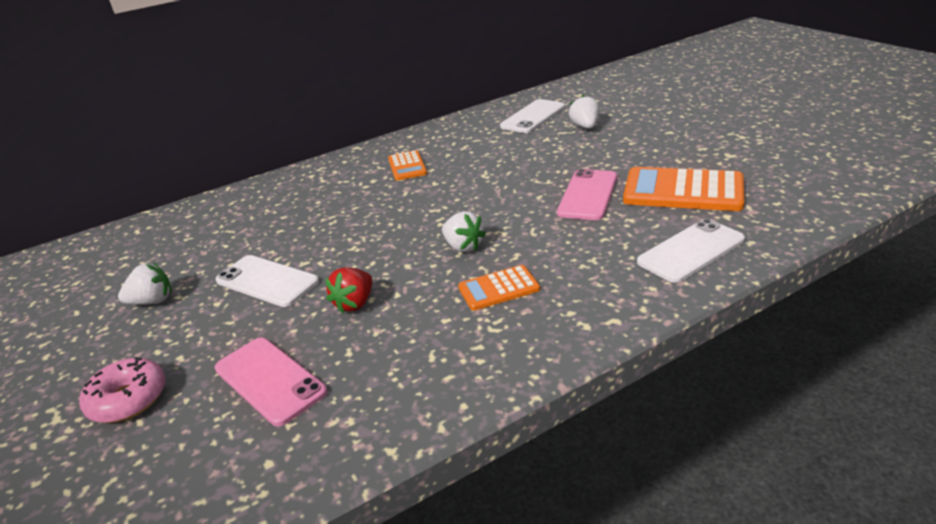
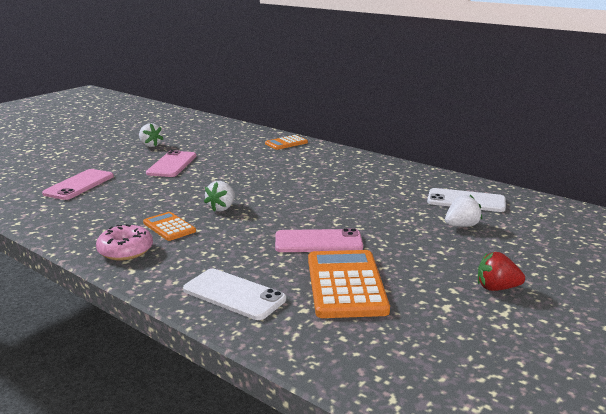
camera: 65 degrees right, 10 degrees down
pink donut [79,357,166,423] -> pink donut moved to [96,224,153,260]
white phone [216,255,319,307] -> pink phone [146,150,196,177]
red strawberry [325,267,373,314] -> red strawberry moved to [478,252,525,291]
orange calculator [388,150,427,181] -> orange calculator moved to [265,135,308,150]

